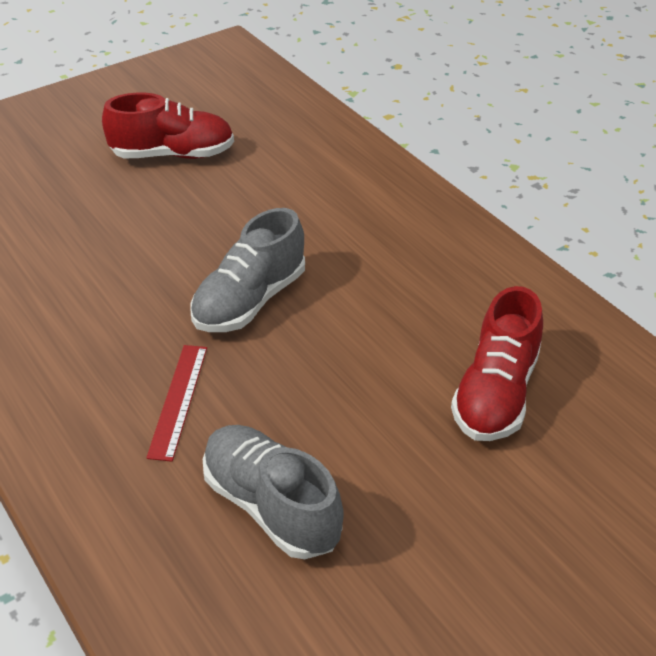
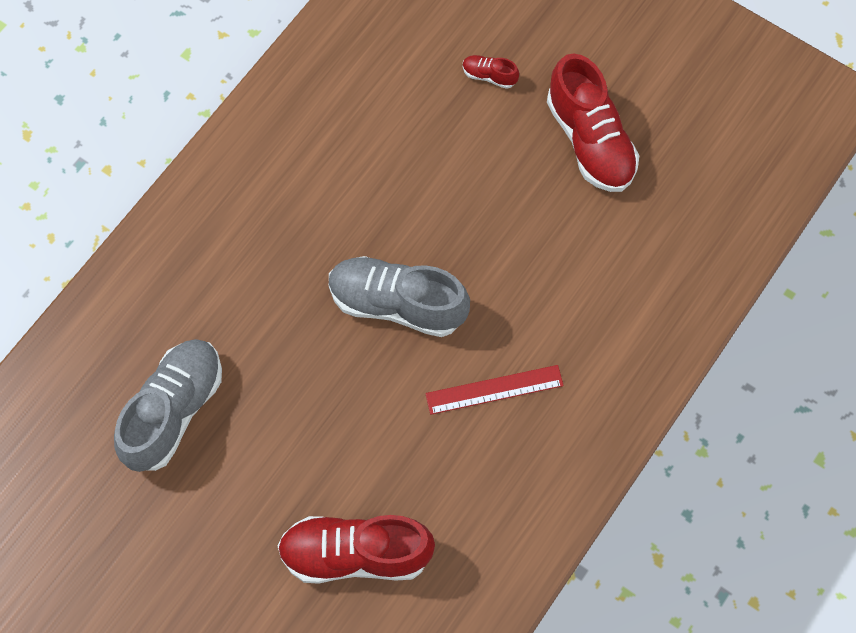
camera: 70 degrees right, 25 degrees up
red ruler [146,345,207,462] -> red ruler moved to [425,365,564,415]
none -> red shoe [463,55,519,89]

